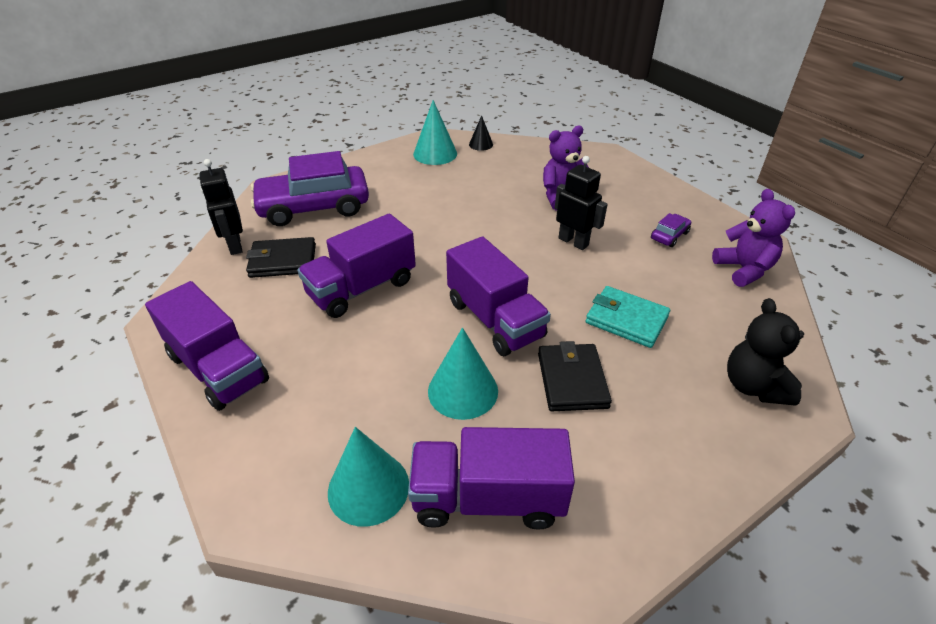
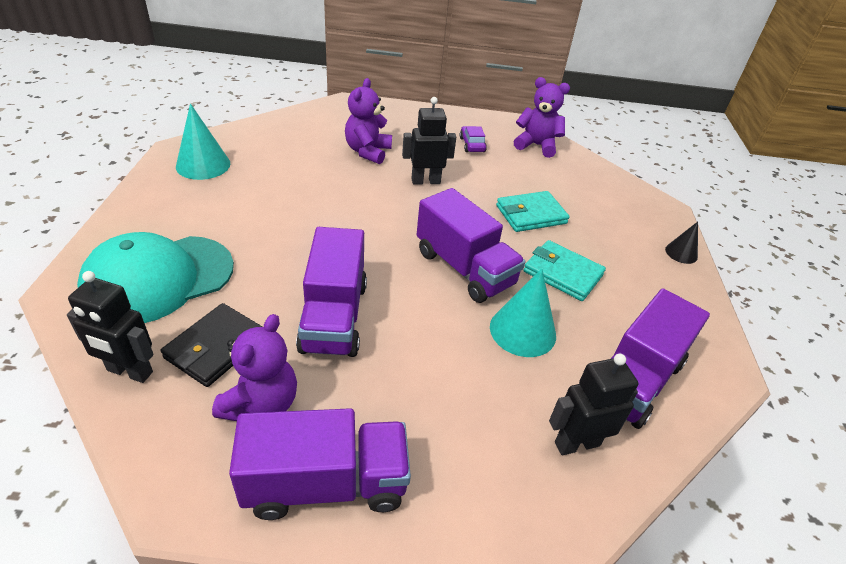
camera: 55 degrees left, 0 degrees up
purple car [251,151,369,226] -> turquoise cap [77,232,234,323]
turquoise cone [328,427,409,527] -> black robot [549,354,638,455]
purple truck [446,236,551,356] -> purple truck turned 45 degrees clockwise [417,188,525,303]
black cone [469,115,493,151] -> black cone moved to [665,222,698,264]
black wallet [538,341,612,411] -> turquoise wallet [524,240,606,301]
black teddy bear [727,298,804,406] -> none
none -> purple teddy bear [212,314,297,421]

